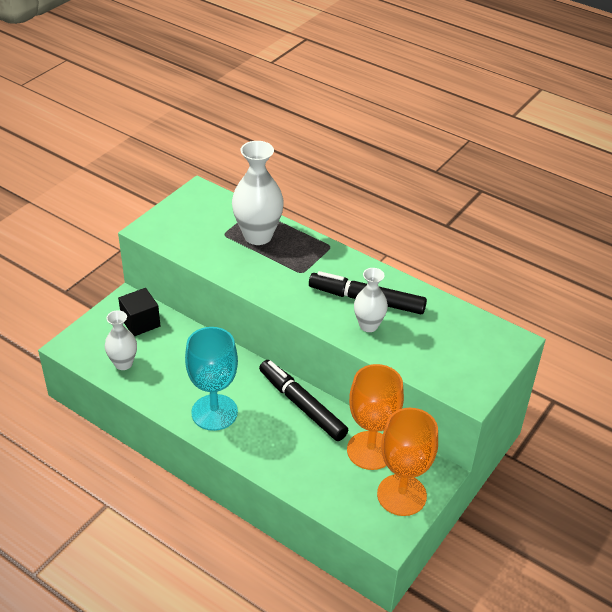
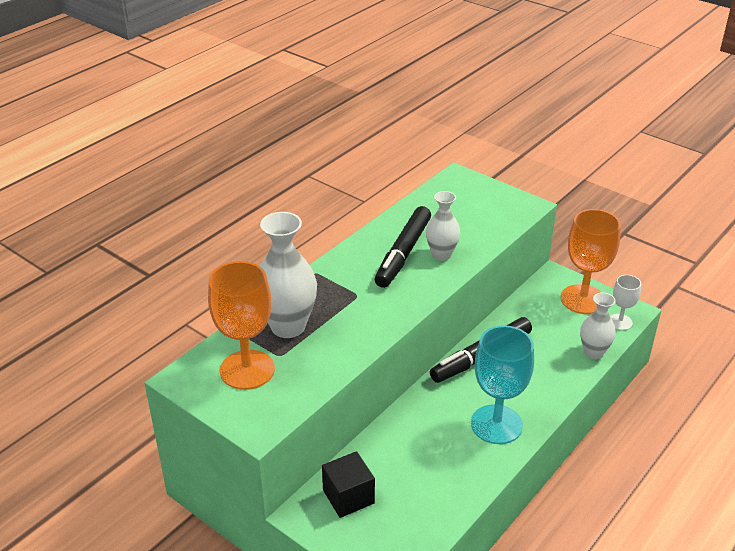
camera: 85 degrees left, 5 degrees down
white vase [105,310,137,370] -> white vase moved to [580,292,616,359]
orange goblet [347,364,404,470] -> orange goblet moved to [208,261,275,390]
none -> white goblet [610,275,641,330]

